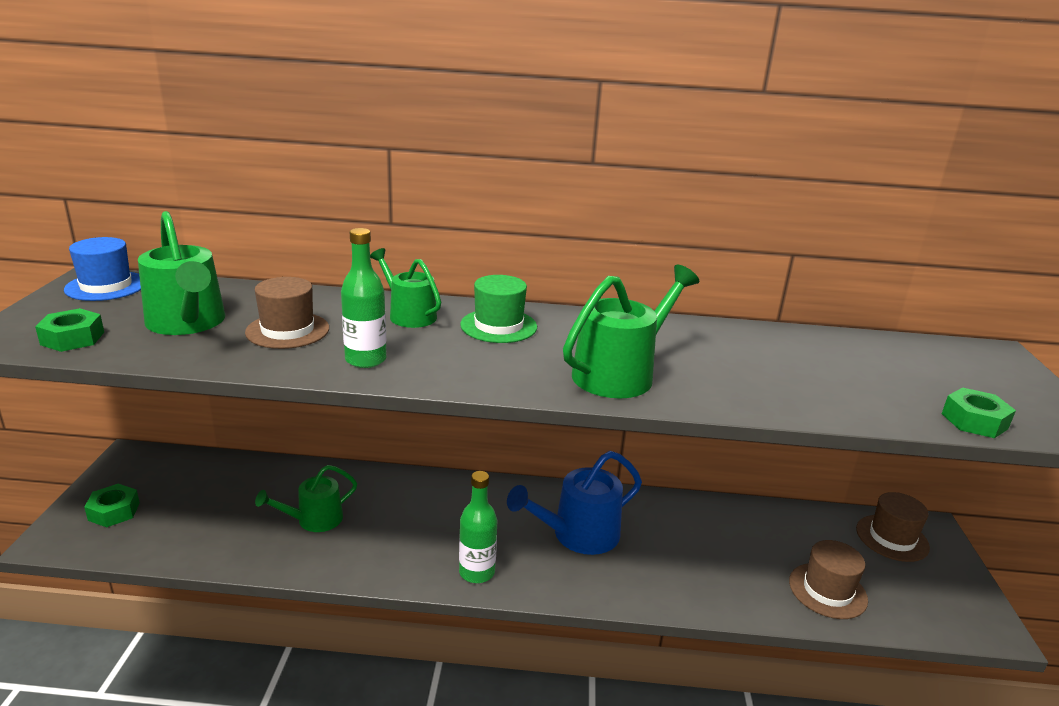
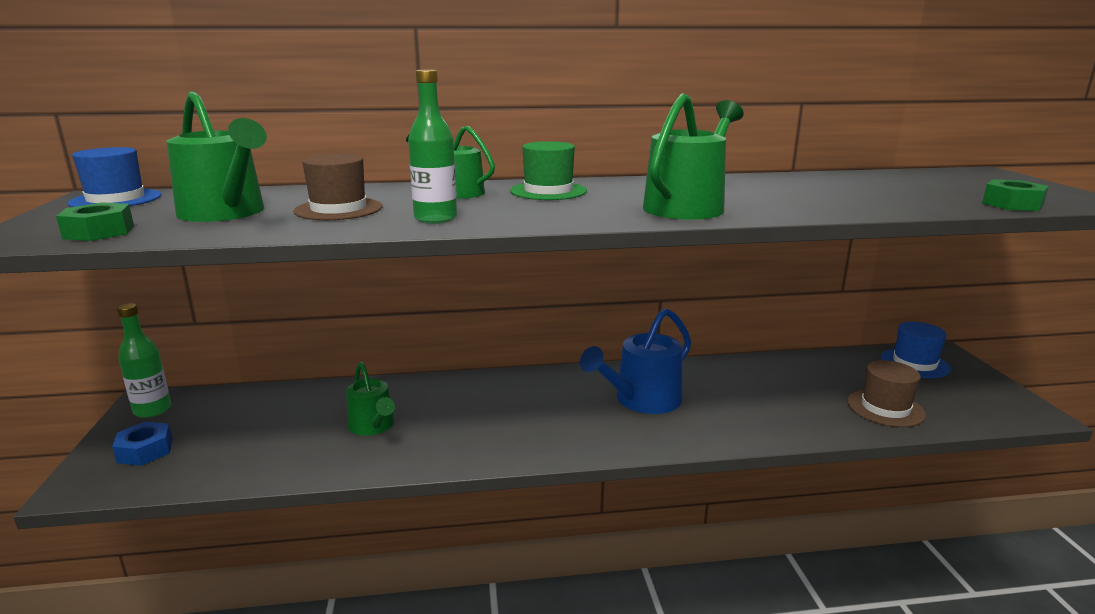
camera: 10 degrees left, 5 degrees down
green nut [84,484,140,527] -> blue nut [112,421,173,466]
green watering can [255,465,357,532] -> green watering can turned 75 degrees counterclockwise [346,362,395,436]
green bottle [459,471,497,583] -> green bottle moved to [117,303,171,418]
brown hat [856,492,930,562] -> blue hat [880,322,951,378]

